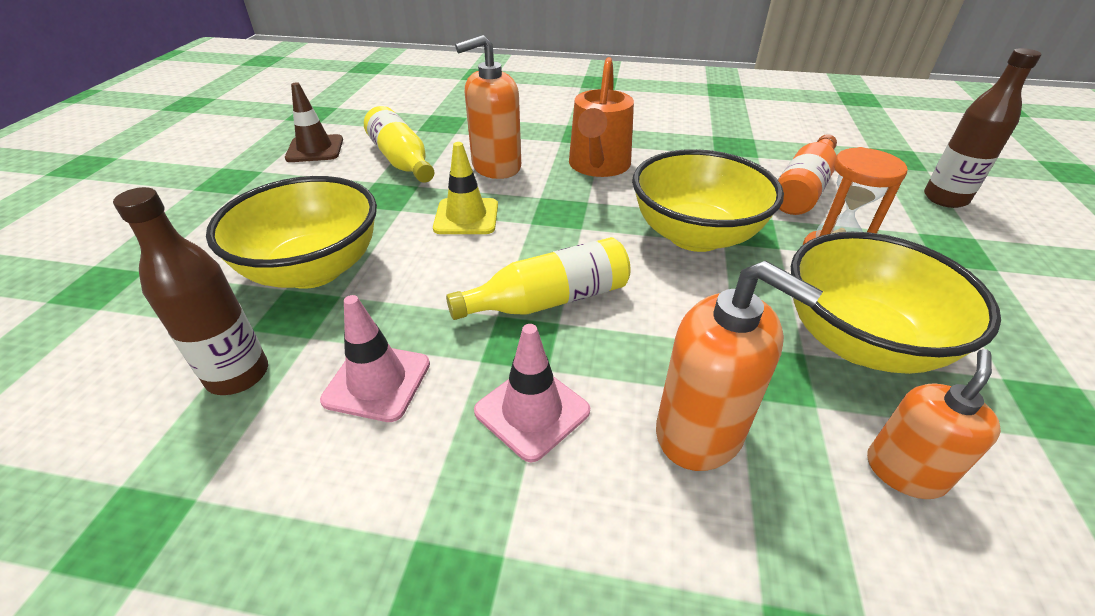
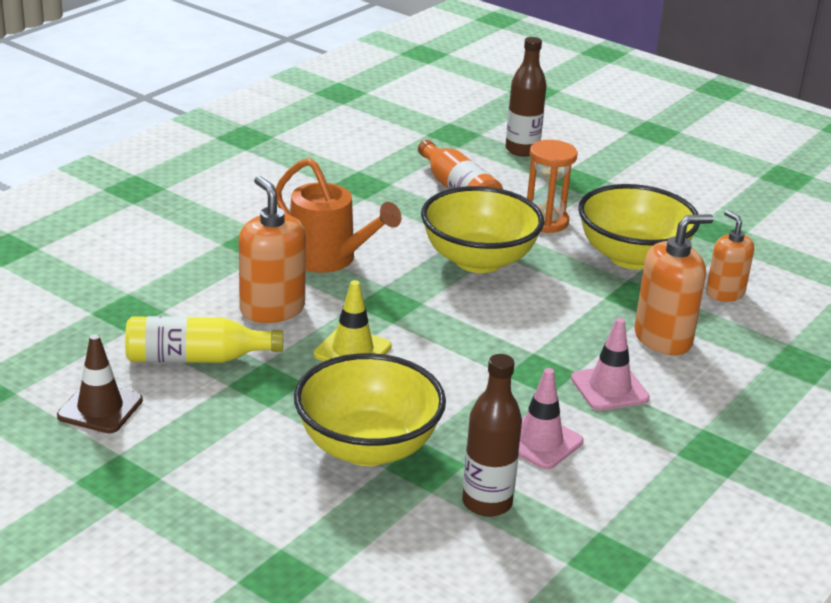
camera: 65 degrees left, 10 degrees down
yellow bottle [446,237,631,320] -> none
orange soap dispenser [455,35,521,179] -> orange soap dispenser turned 150 degrees clockwise [239,176,306,323]

